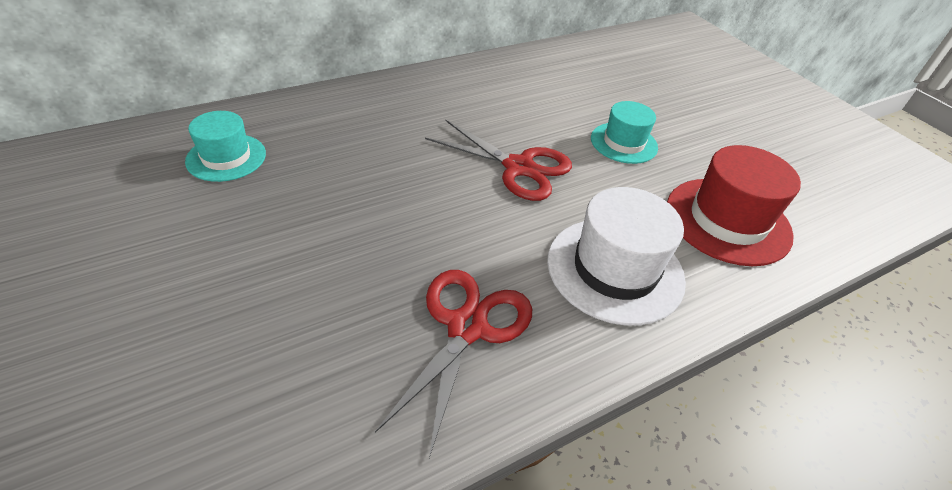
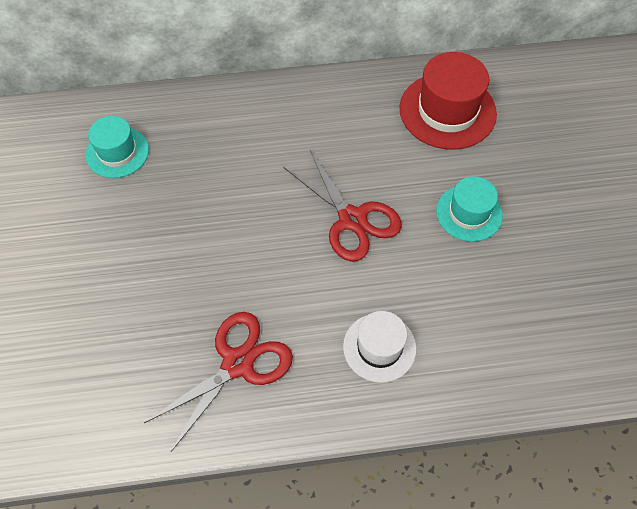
camera: 25 degrees right, 15 degrees up
white hat [547,187,686,326] -> white hat [343,311,417,383], size x0.63
red hat [667,145,801,266] -> red hat moved to [400,52,497,150]

